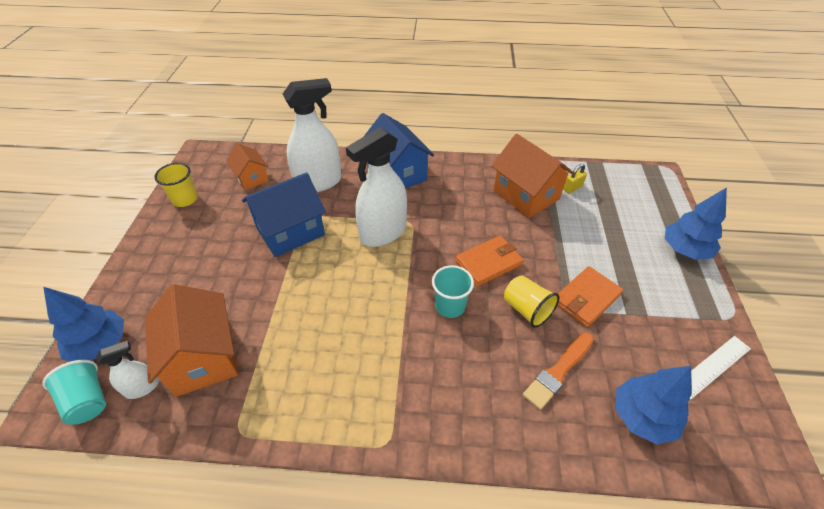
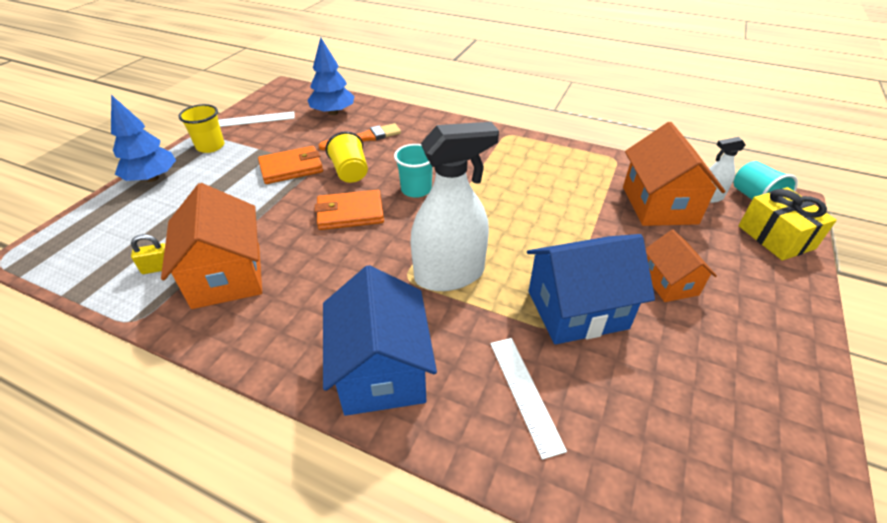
camera: 160 degrees left, 5 degrees down
blue tree [43,287,124,362] -> yellow gift [738,187,837,260]
yellow cup [154,163,198,207] -> yellow cup moved to [179,104,224,153]
orange house [226,143,269,190] -> orange house moved to [645,230,717,302]
white spray bottle [283,78,342,192] -> white ruler [490,338,567,460]

